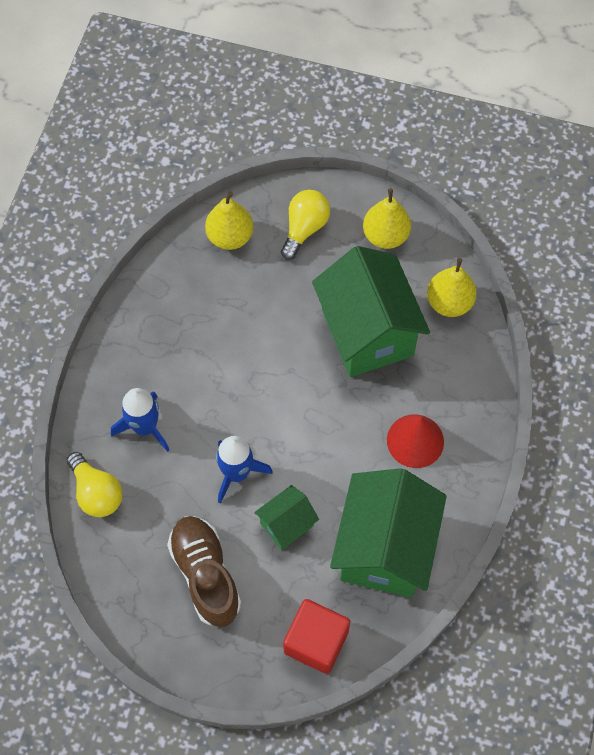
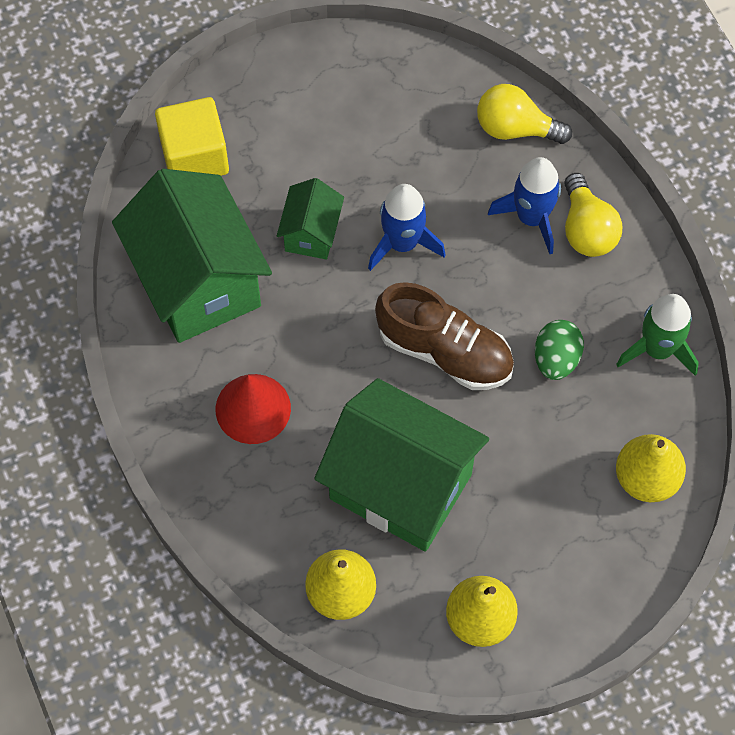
camera: 140 degrees right, 0 degrees up
brown shoe [167,516,241,627] -> brown shoe moved to [375,282,514,390]
yellow light bulb [281,190,330,260] -> yellow light bulb moved to [564,173,622,257]
red cube [283,599,350,674] -> yellow cube [155,97,229,176]
none -> green egg [535,320,584,380]
none -> green rocket [616,294,699,376]

